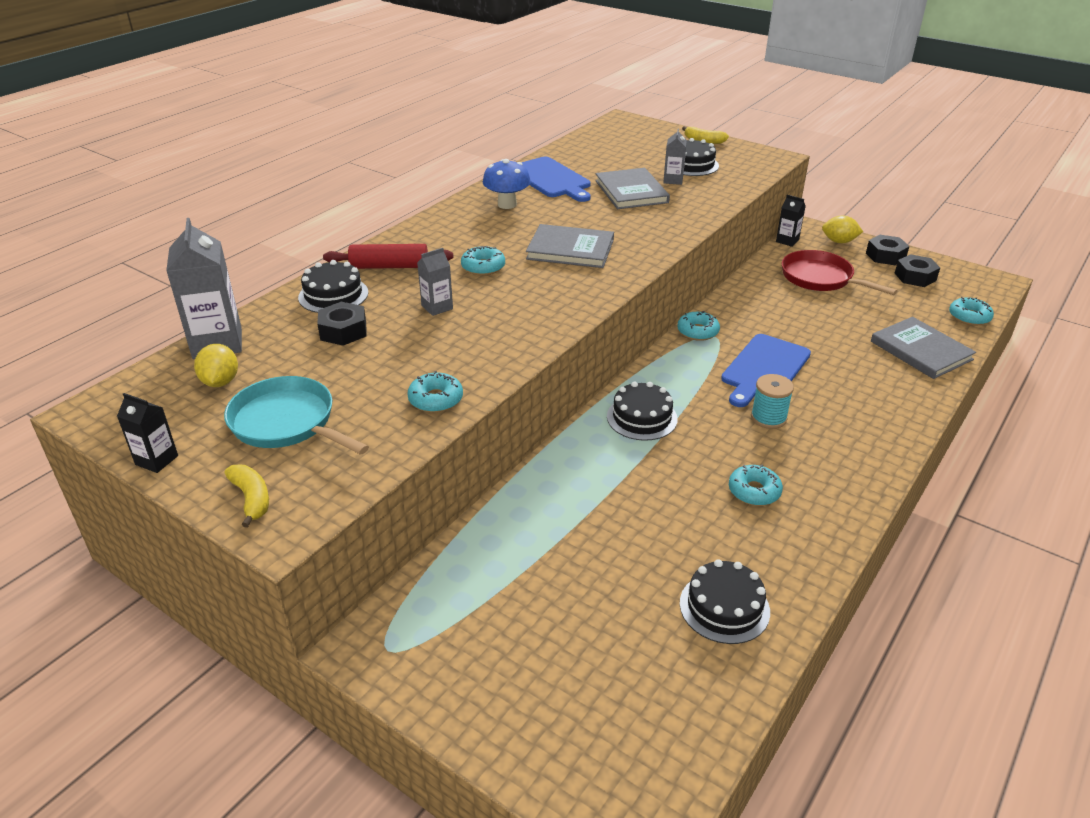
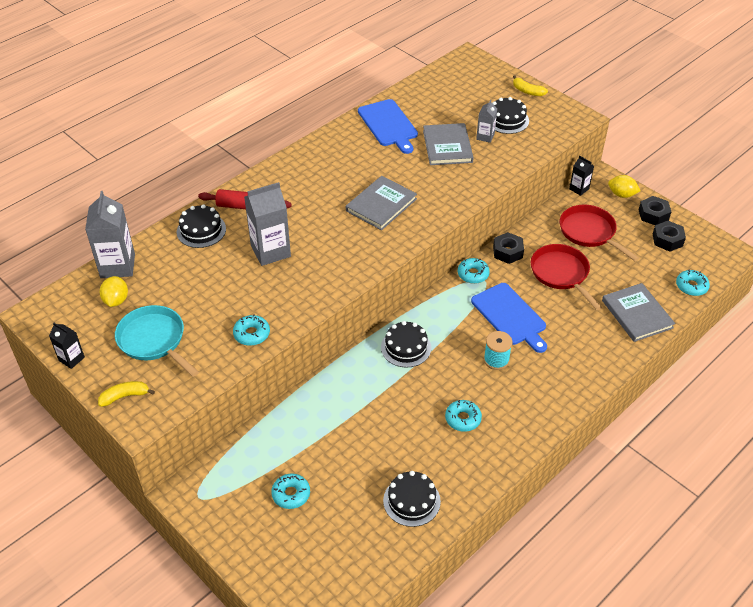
camera: 10 degrees right, 10 degrees up
yellow banana [225,465,269,528] -> yellow banana turned 90 degrees counterclockwise [98,381,155,407]
black nut [317,302,367,346] -> black nut moved to [493,232,524,264]
grey carton [417,248,453,316] -> grey carton [244,182,291,266], size x1.88
turquoise donut [461,246,505,276] -> turquoise donut moved to [271,474,310,509]
blue mushroom [483,159,531,209] -> none
grey book [526,224,614,268] -> grey book turned 75 degrees counterclockwise [346,176,417,230]
blue cutting board [721,334,811,407] -> blue cutting board turned 75 degrees counterclockwise [471,283,547,353]
none -> red pan [531,244,602,310]

